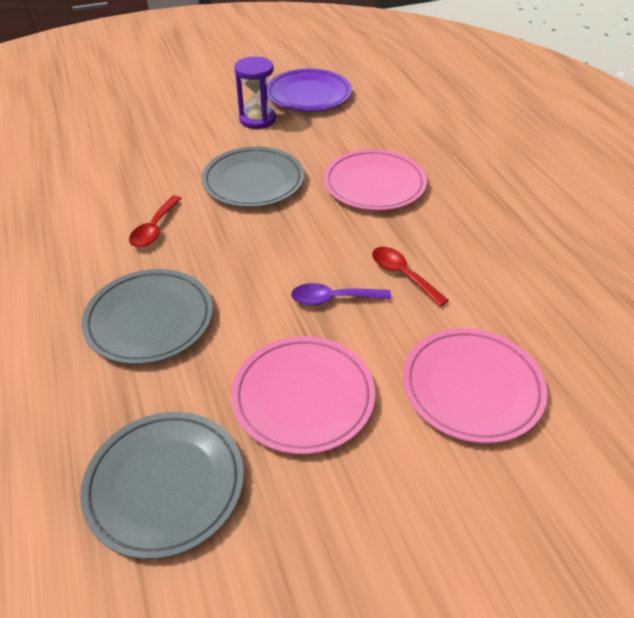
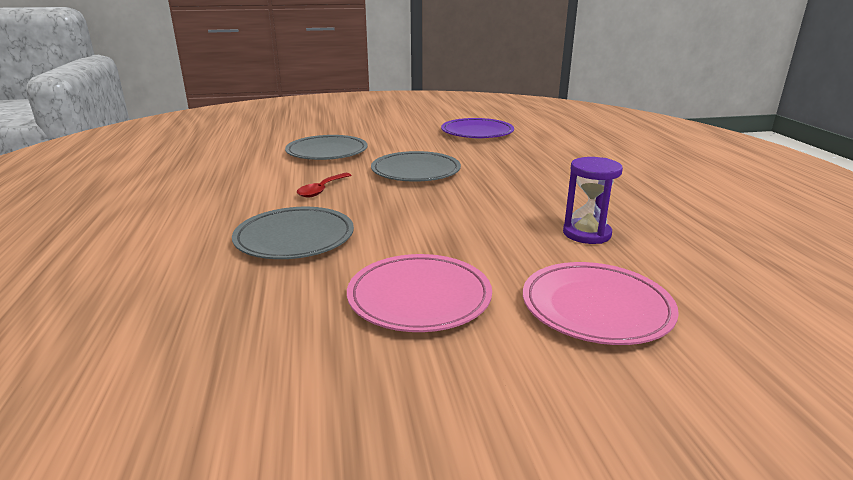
camera: 10 degrees right, 20 degrees down
grey plate [80,412,244,559] -> grey plate moved to [285,135,368,160]
purple hourglass [234,57,276,129] -> purple hourglass moved to [563,157,623,244]
purple spoon [291,283,391,306] -> none
pink plate [324,149,427,211] -> none
red spoon [372,247,449,307] -> none

